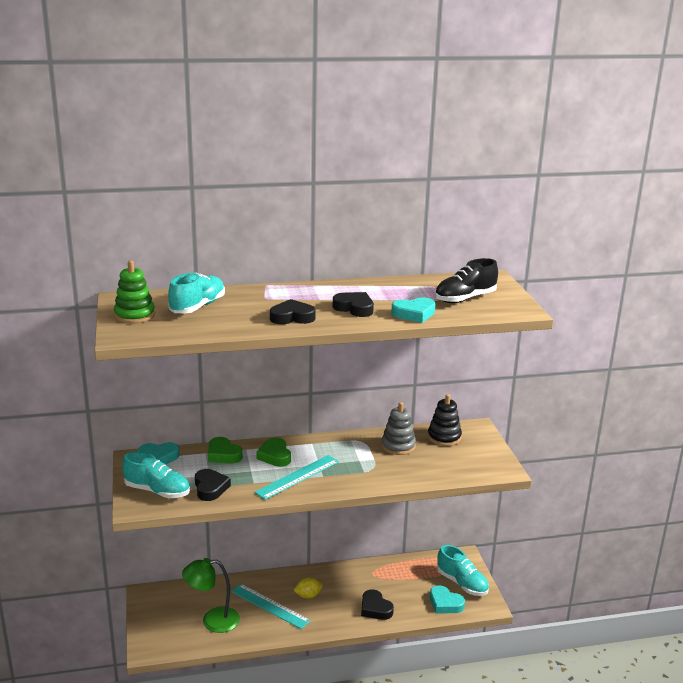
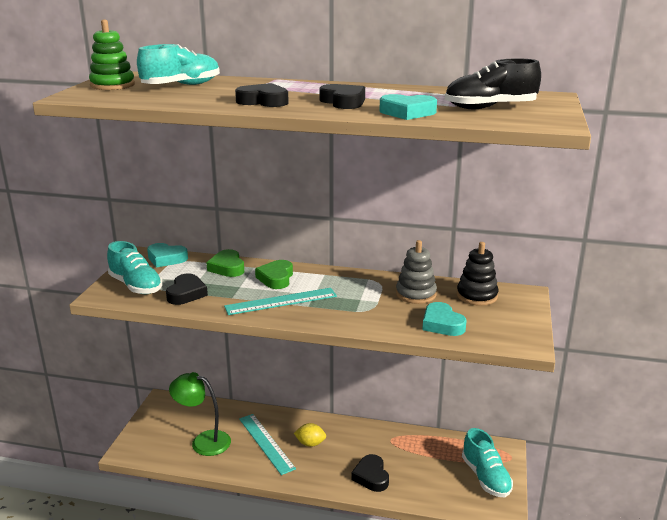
camera: 25 degrees right, 0 degrees up
turquoise heart [430,585,465,614] -> turquoise heart moved to [422,302,466,336]

